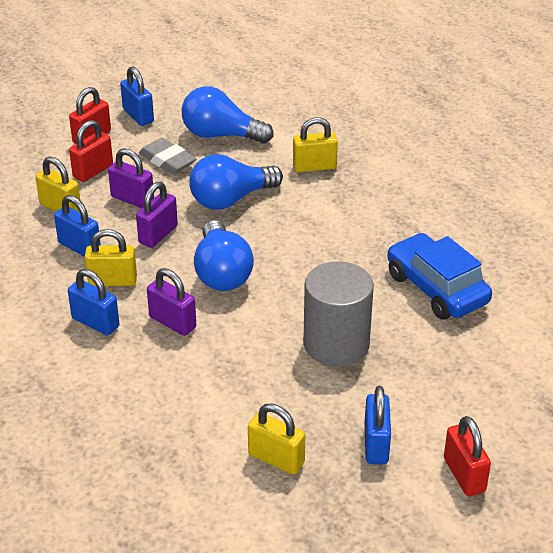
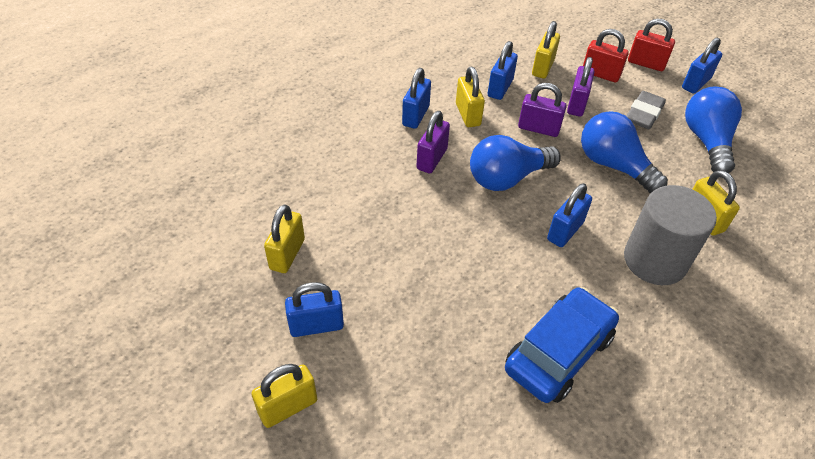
camera: 75 degrees right, 10 degrees up
grey cylinder [303,261,374,367] -> grey cylinder moved to [624,185,717,285]
red padlock [444,416,491,496] -> yellow padlock [251,364,317,428]
none -> blue padlock [547,183,592,247]

